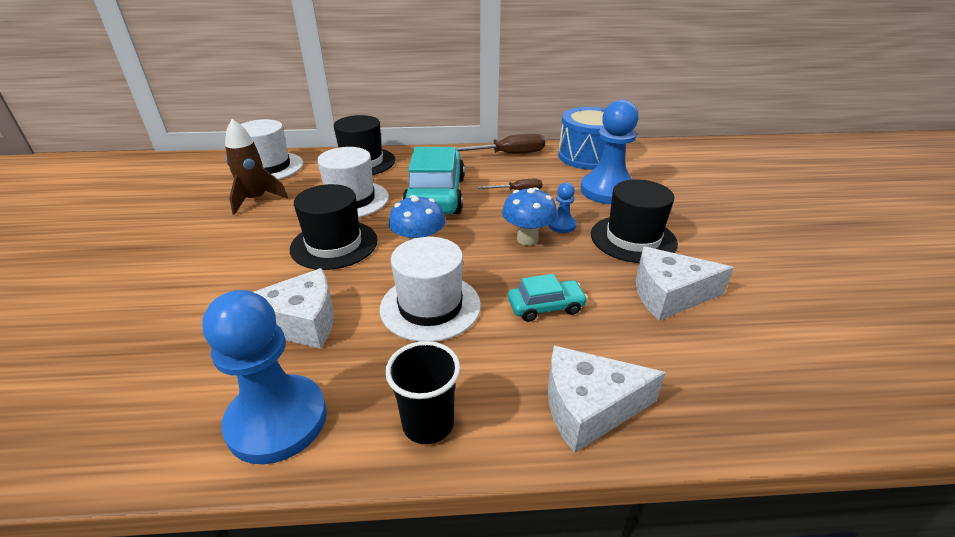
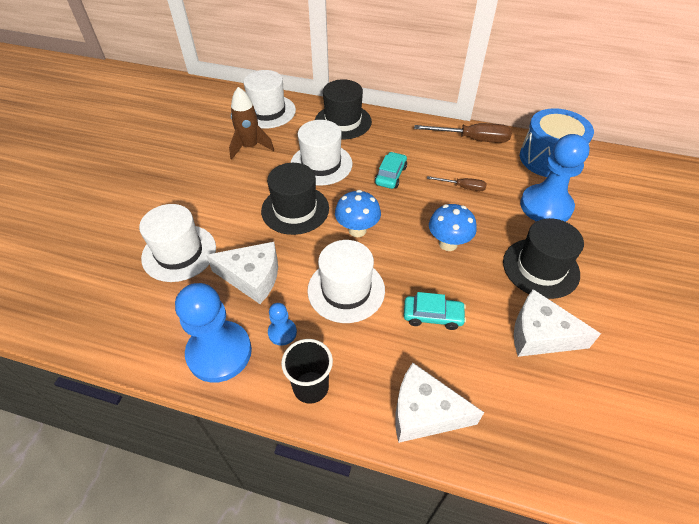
camera: 20 degrees right, 15 degrees up
turquoise car [402,147,465,214] -> turquoise car [375,152,407,189], size x0.49
blue pawn [548,182,577,233] -> blue pawn moved to [268,303,297,346]
none -> white hat [139,204,216,282]

